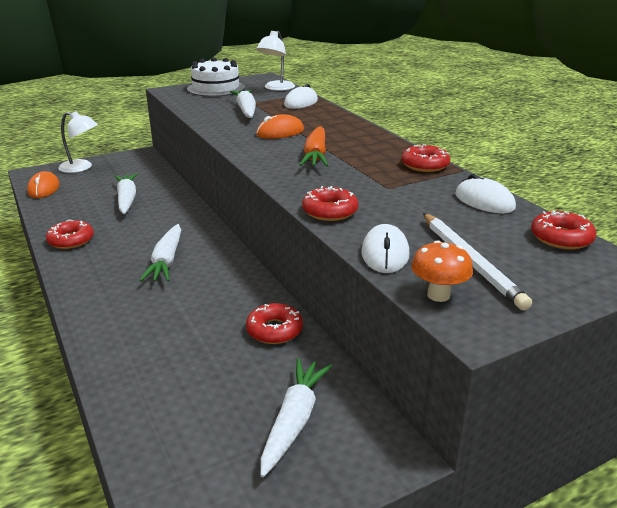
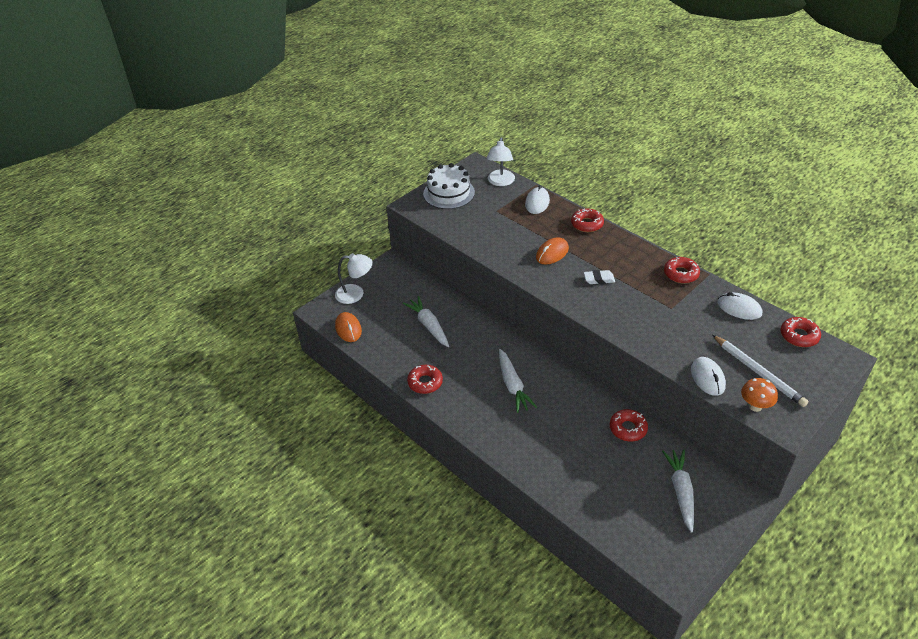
camera: 15 degrees left, 15 degrees up
white carrot [230,90,256,118] -> none
orange carrot [299,126,328,166] -> white eraser [584,270,615,284]
red donut [302,186,358,221] -> red donut moved to [571,208,604,232]

